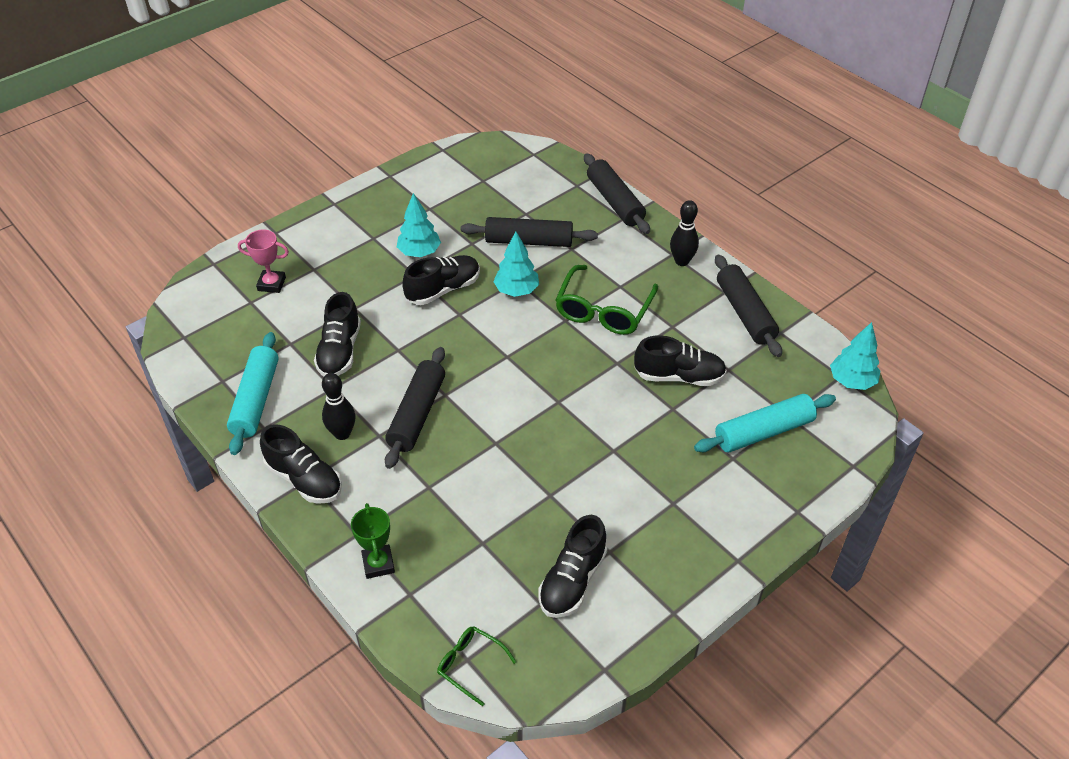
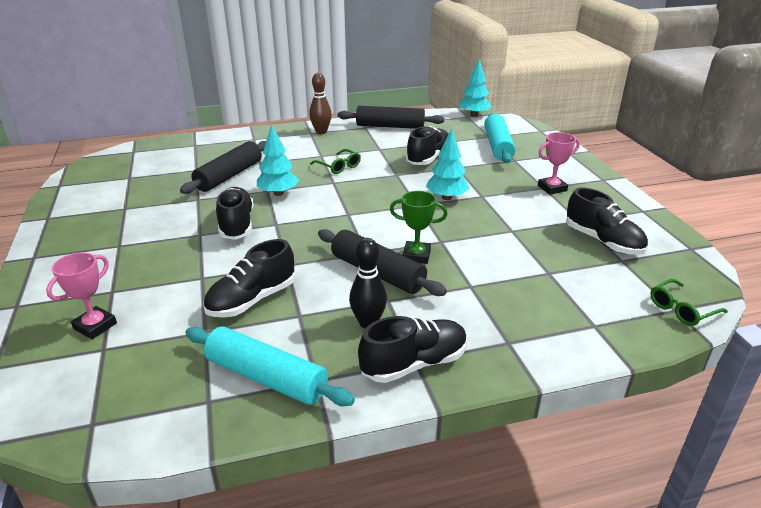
camera: 65 degrees left, 15 degrees down
black shoe [314,292,361,376] -> black shoe turned 105 degrees clockwise [203,239,295,318]
green trophy [351,503,395,579] -> green trophy moved to [390,191,448,264]
turquoise tree [397,193,441,257] -> turquoise tree moved to [426,128,469,200]
green glasses [555,265,658,335] -> green glasses [310,149,361,174], size x0.54
black rolling pin [584,153,650,234] -> none
black bowling pin [670,200,699,266] -> brown bowling pin [309,73,332,134]
none -> pink trophy [538,132,580,195]

